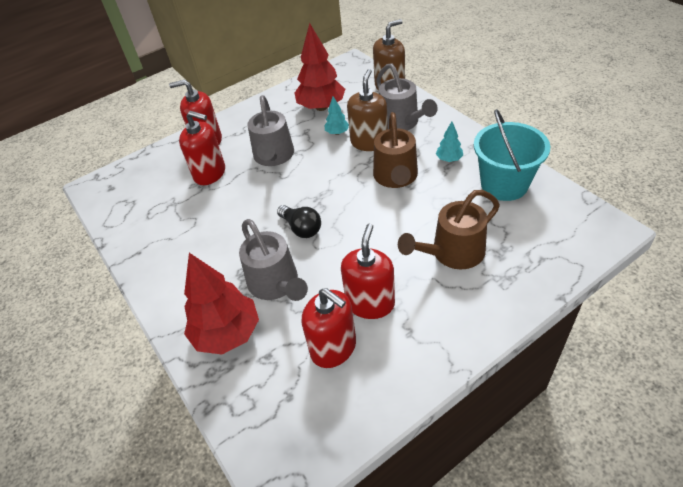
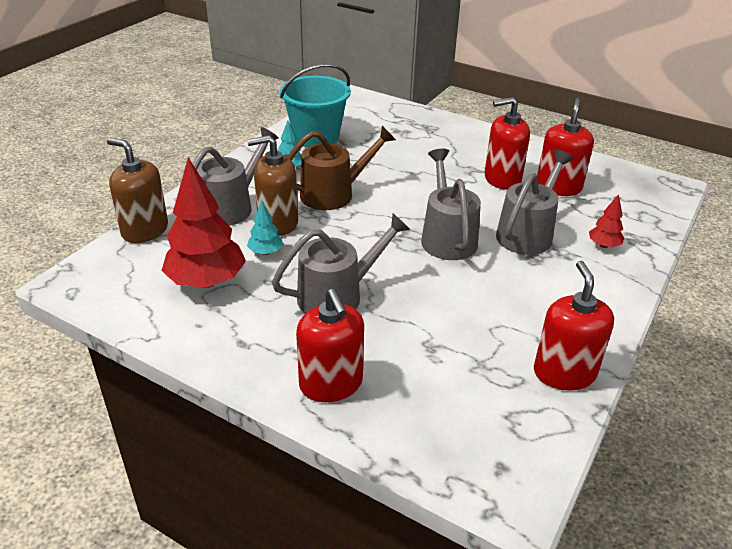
camera: 120 degrees left, 10 degrees down
red soap dispenser [179,111,225,185] -> red soap dispenser moved to [534,261,614,391]
red tree [184,253,259,354] -> red tree [589,194,625,248], size x0.47
black light bulb [277,205,321,238] -> grey watering can [421,149,481,260]
brown watering can [398,190,500,270] -> none

